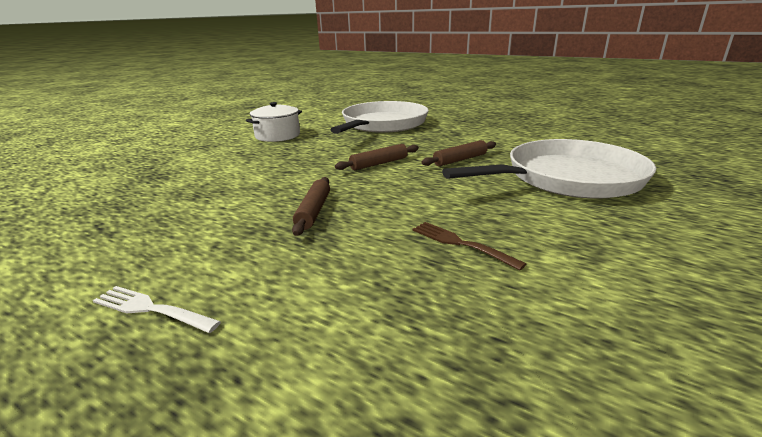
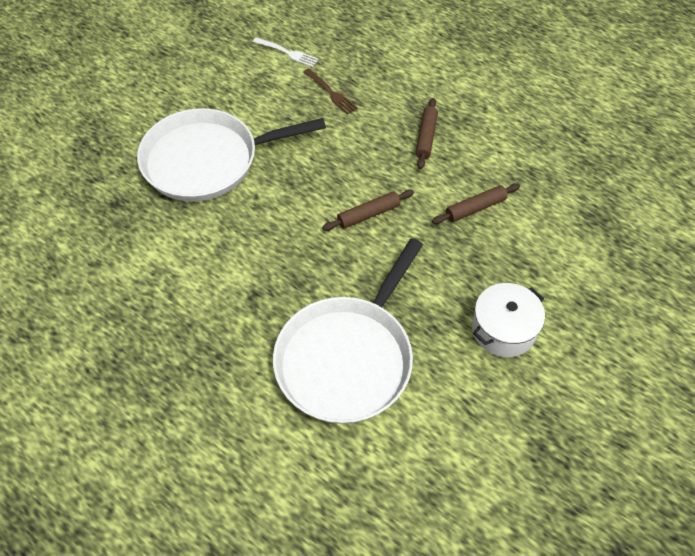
camera: 175 degrees left, 30 degrees up
white fork [93,286,221,333] -> white fork moved to [253,37,319,67]
brown rolling pin [421,140,496,166] -> brown rolling pin moved to [432,183,520,224]

